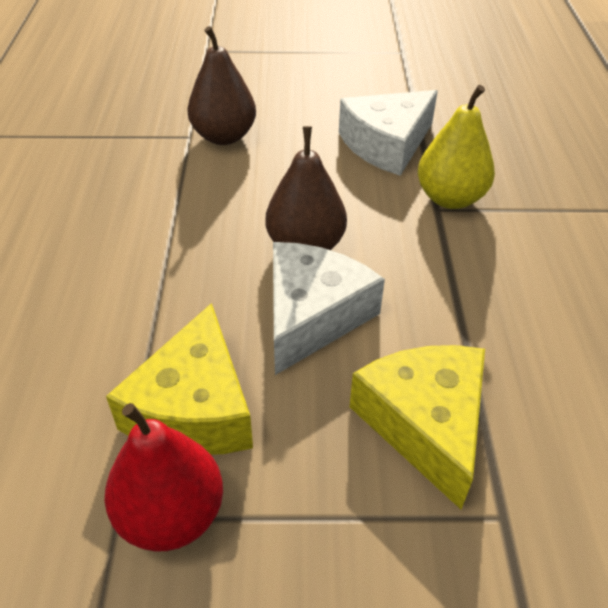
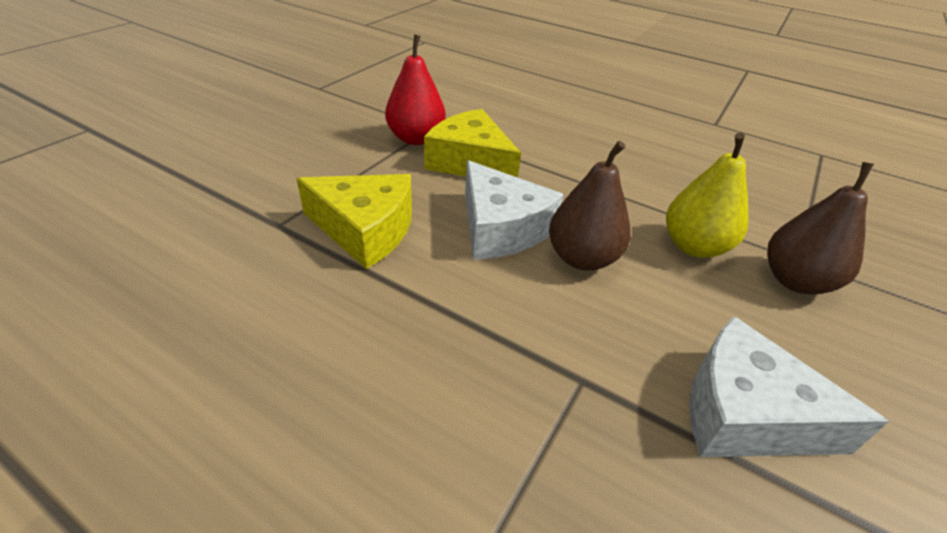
camera: 120 degrees right, 5 degrees down
white cheese [339,90,438,176] -> white cheese turned 60 degrees counterclockwise [689,316,889,457]
yellow pear [418,85,495,209] -> yellow pear moved to [666,133,749,258]

